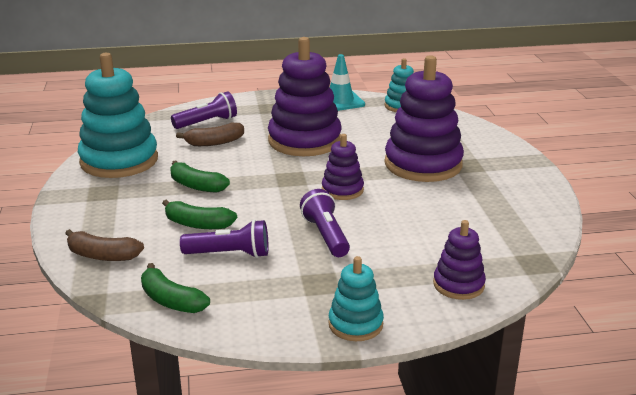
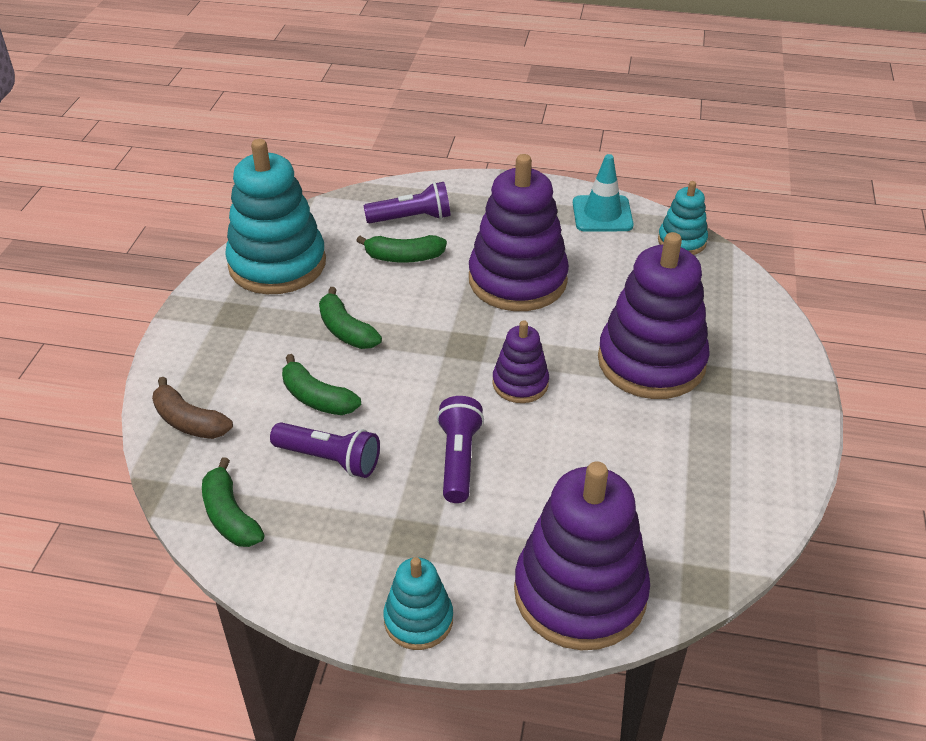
camera: 20 degrees right, 15 degrees up
brown banana [176,123,244,146] -> green banana [356,235,447,263]
purple stacking toy [433,220,486,300] -> purple stacking toy [514,461,650,650], size x1.95

